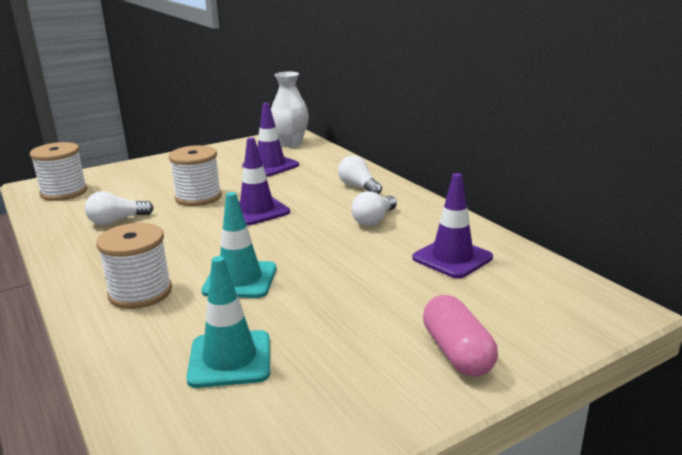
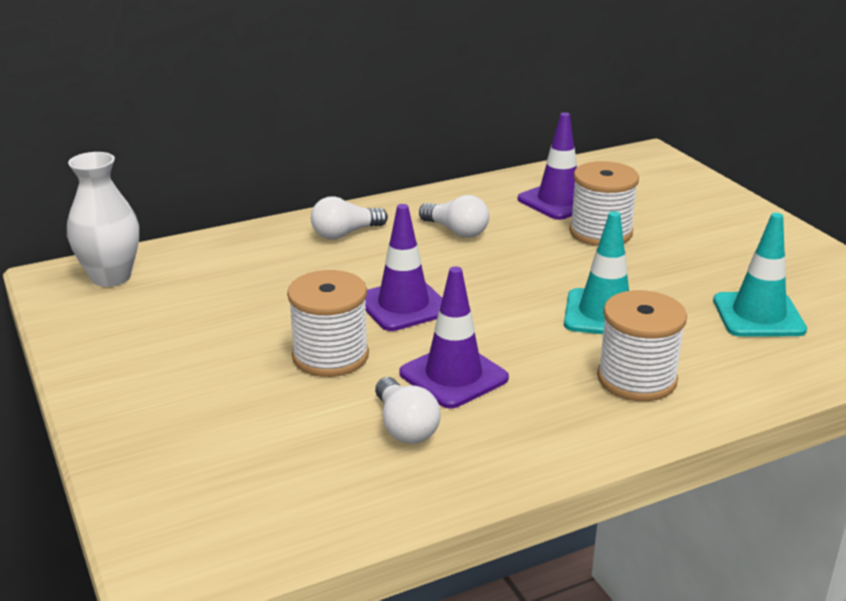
camera: 85 degrees left, 5 degrees up
white spool [30,142,88,201] -> white spool moved to [569,161,639,246]
purple traffic cone [242,103,299,176] -> purple traffic cone moved to [400,266,509,409]
pink capsule [423,295,498,377] -> none

